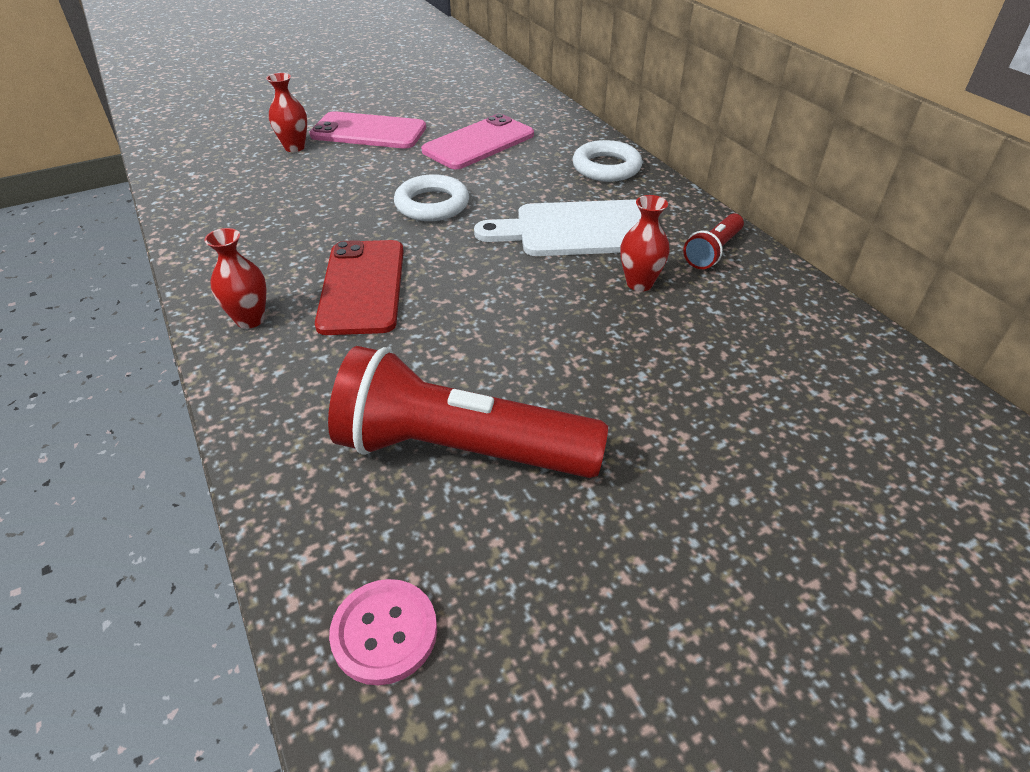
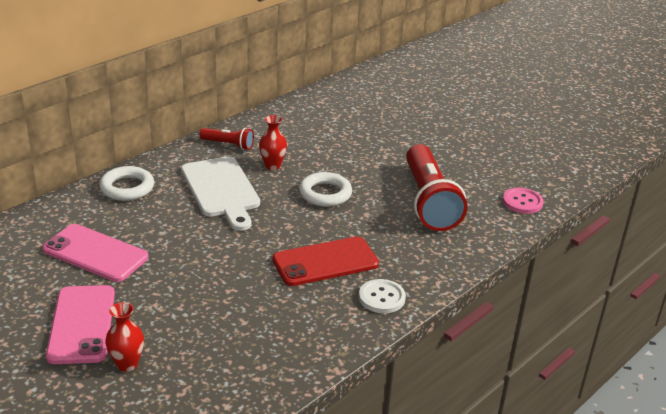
camera: 110 degrees left, 10 degrees down
red vase [205,228,267,329] -> white button [359,279,406,313]
white ring [394,174,469,221] -> white ring moved to [299,172,352,207]

